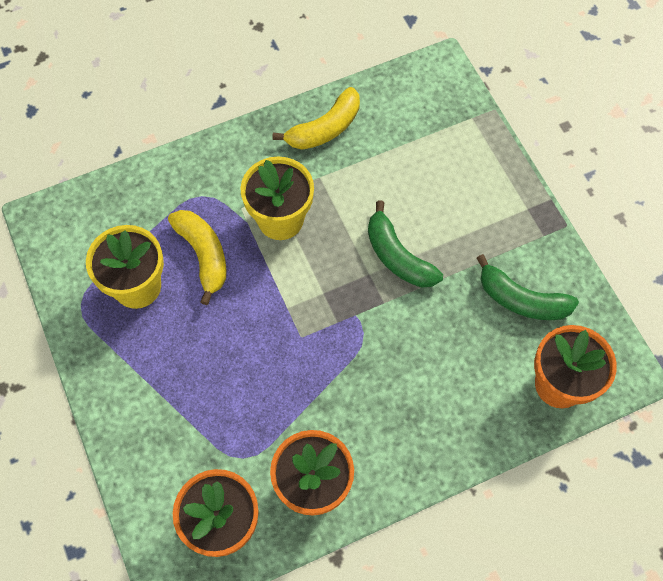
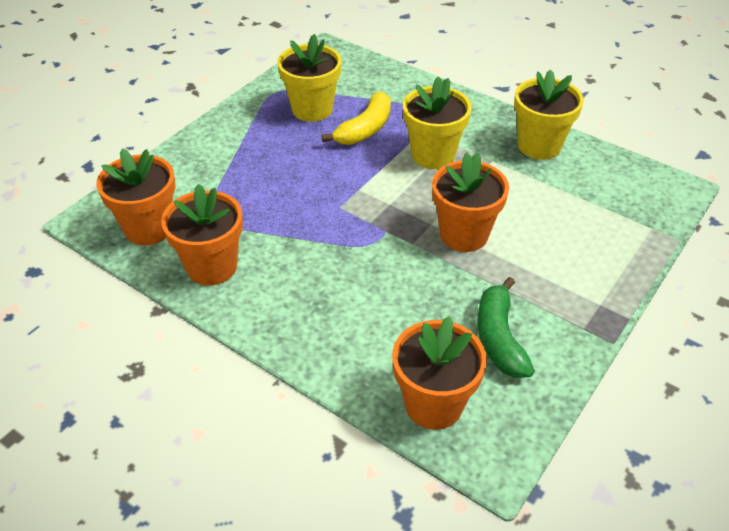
camera: 60 degrees right, 20 degrees down
yellow banana [272,87,360,150] -> yellow flower pot [514,69,584,160]
green banana [368,200,443,288] -> orange flower pot [432,153,509,252]

